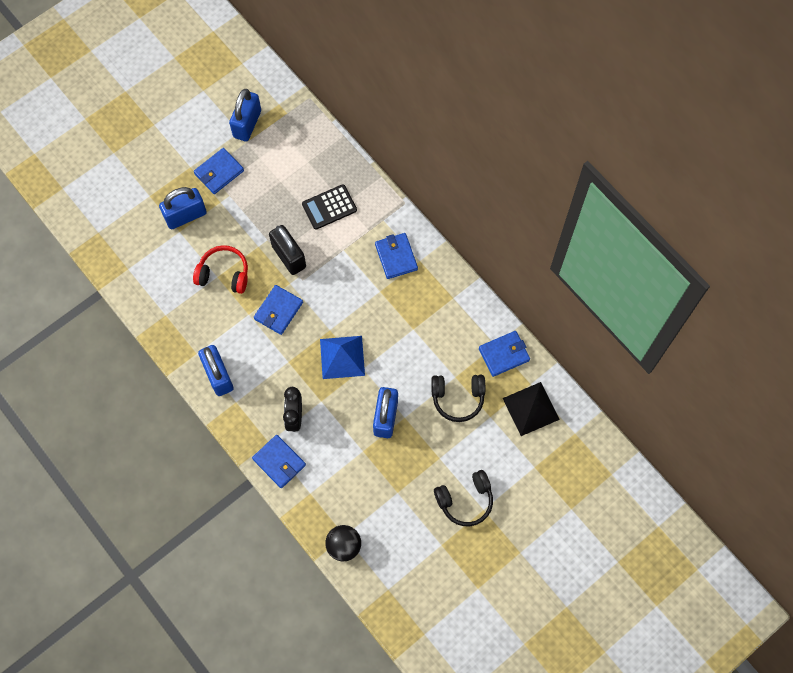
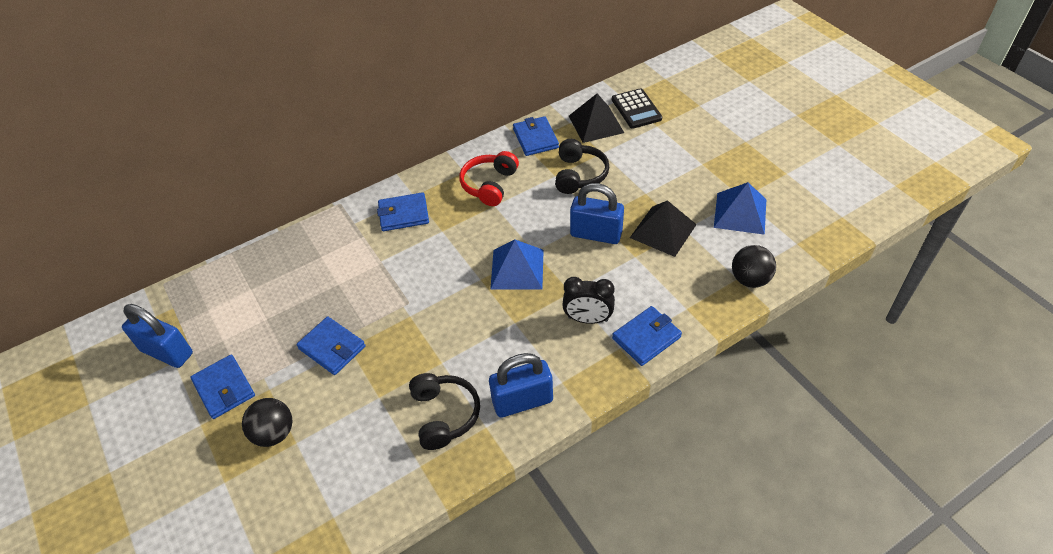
camera: 80 degrees left, 20 degrees down
blue padlock [159,187,207,229] -> black ball [242,398,292,447]
red headphones [193,245,248,294] -> red headphones moved to [460,151,519,206]
blue wallet [254,285,303,335] -> blue wallet moved to [297,316,365,375]
black padlock [269,225,306,275] -> none
black calculator [302,184,357,230] -> black calculator moved to [612,88,662,129]
black headphones [434,470,493,526] -> black headphones moved to [409,373,480,450]
none -> black pyramid [630,200,697,257]
none -> blue pyramid [714,182,766,235]

